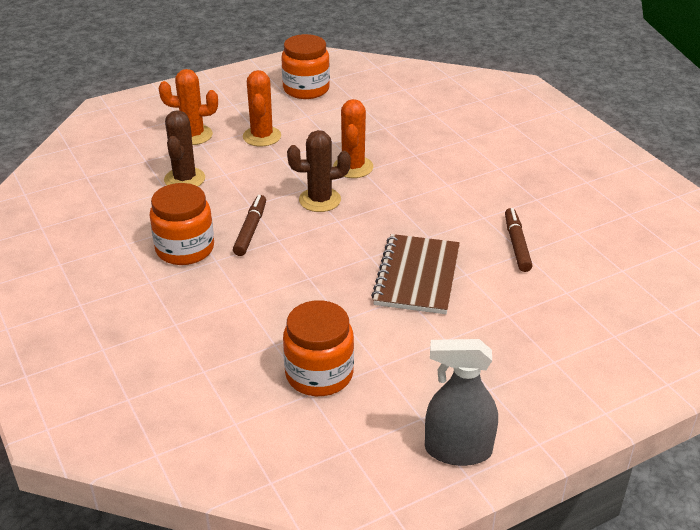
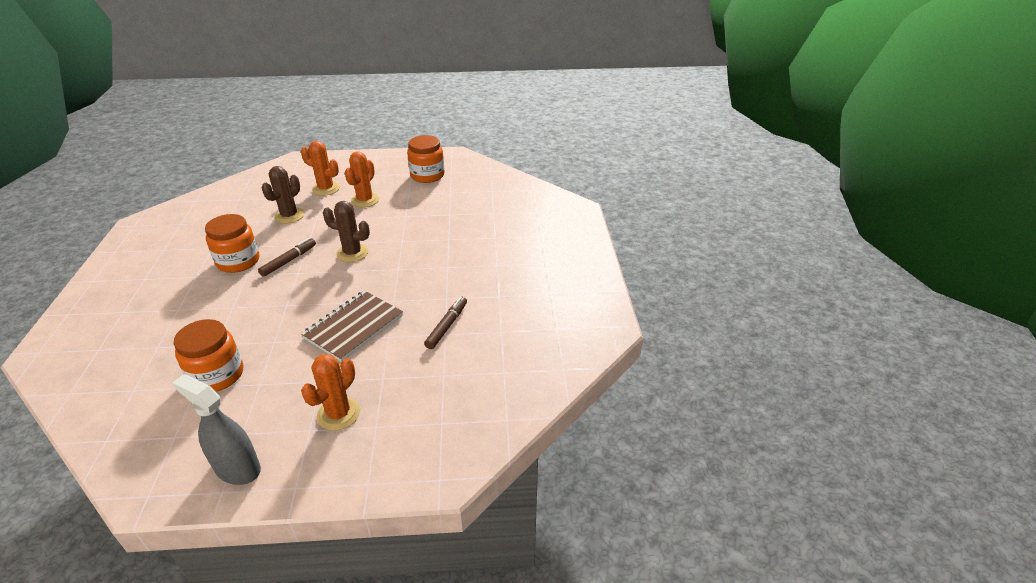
camera: 25 degrees right, 0 degrees up
orange cactus [333,99,373,178] -> orange cactus moved to [301,354,360,431]

